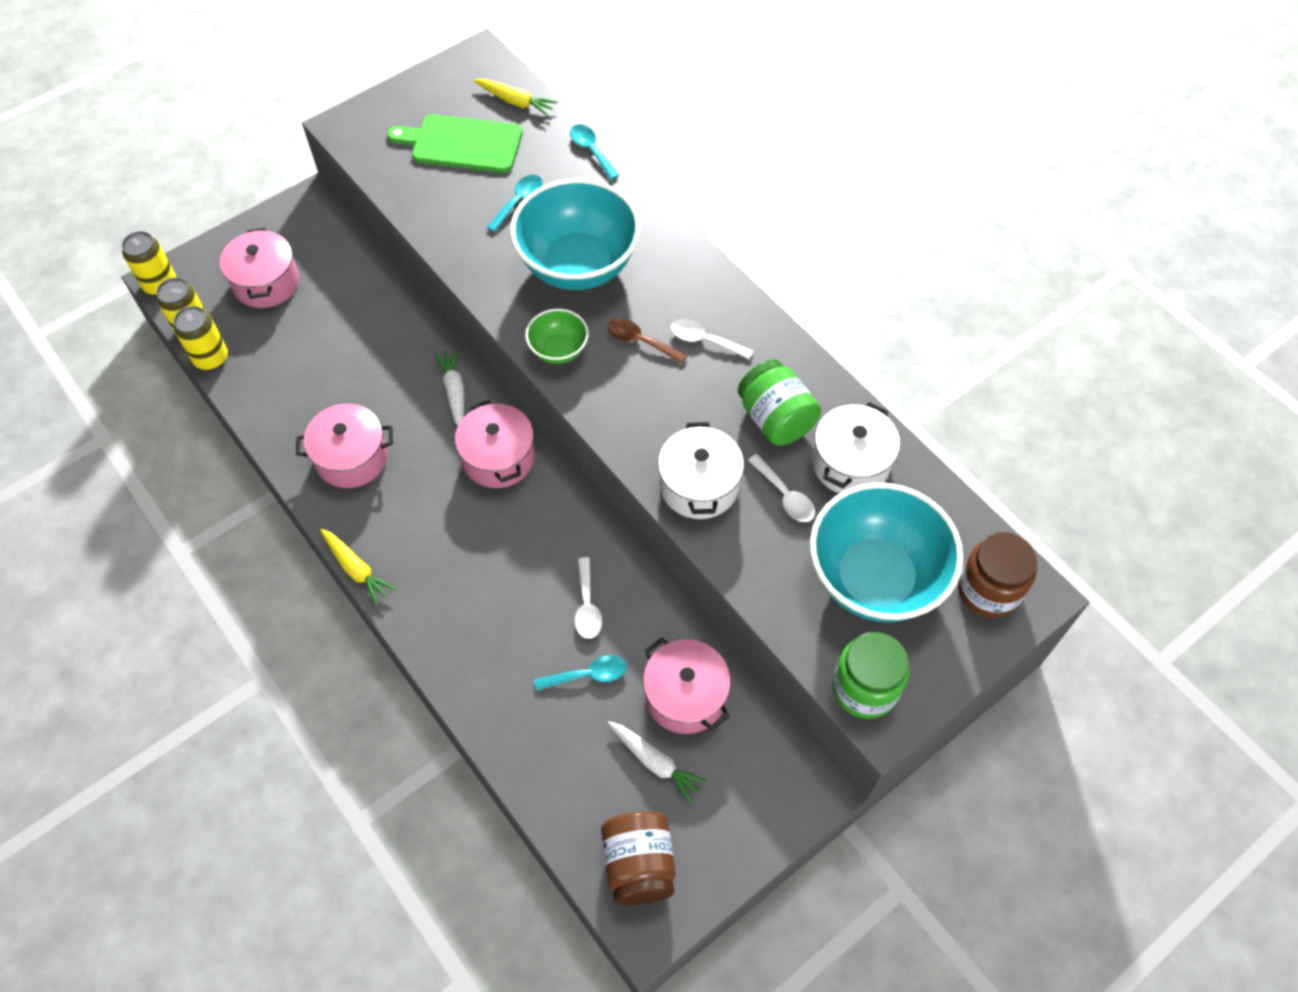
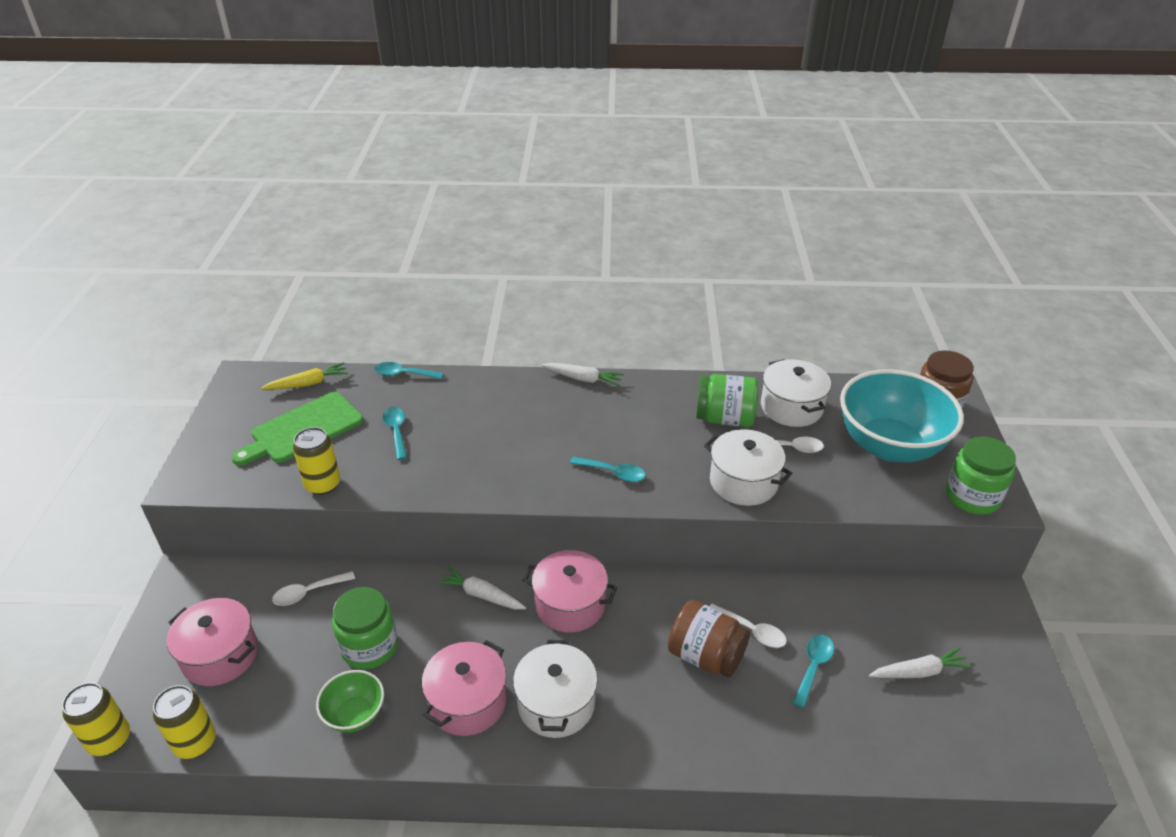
camera: 50 degrees left, 20 degrees down
yellow can [174,306,228,370] -> yellow can moved to [293,427,340,495]
yellow carrot [320,528,396,605] -> none
turquoise bowl [510,179,641,290] -> none
green bowl [525,309,589,364] -> green bowl moved to [316,670,384,733]
brown jar [601,811,676,905] -> brown jar moved to [668,600,750,678]
brown spoon [608,319,687,363] -> none
pink pot [643,638,731,734] -> none
white spoon [671,319,753,359] -> white spoon moved to [272,571,355,606]
none -> green jar [332,587,398,669]
none -> white pot [513,640,598,738]
none -> white carrot [541,363,624,386]
none -> turquoise spoon [570,457,646,482]

